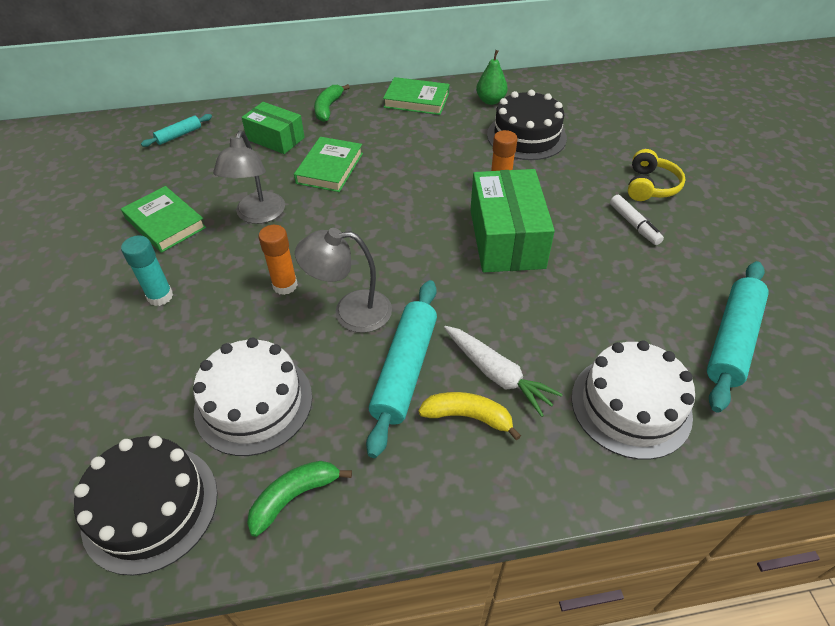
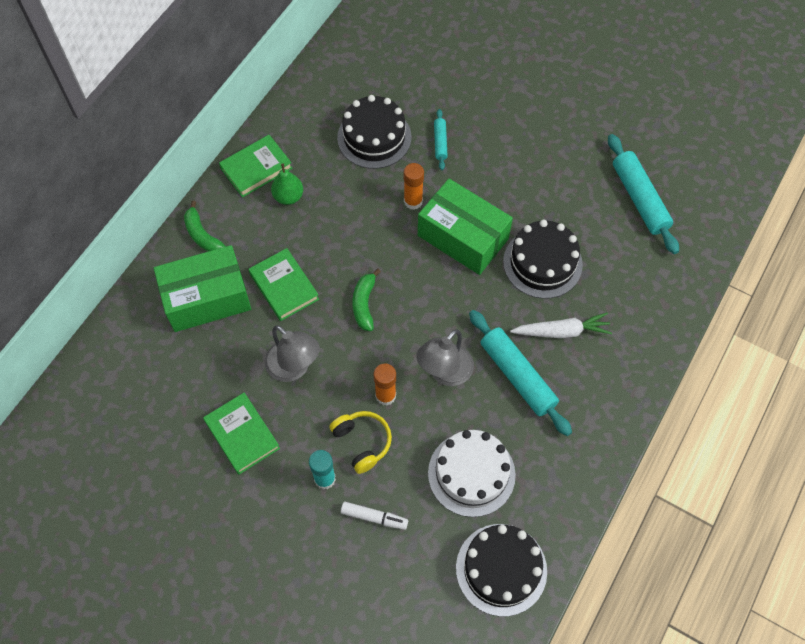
camera: 50 degrees left, 15 degrees up
green book [121,186,206,253] -> green book turned 60 degrees clockwise [203,393,280,474]
turquoise rolling pin [141,114,212,147] -> turquoise rolling pin moved to [434,109,448,170]
green box [241,102,305,154] -> green box [154,245,251,332], size x1.61
green banana [247,461,352,537] -> green banana moved to [352,269,381,331]
yellow banana [418,392,521,440] -> none
green pear [476,50,508,105] -> green pear moved to [271,163,303,205]
white cake [571,340,695,460] -> none
white marker [610,195,664,245] -> white marker moved to [341,502,408,530]
yellow headphones [628,149,685,201] -> yellow headphones moved to [329,411,392,474]
none -> black cake [503,220,583,299]

